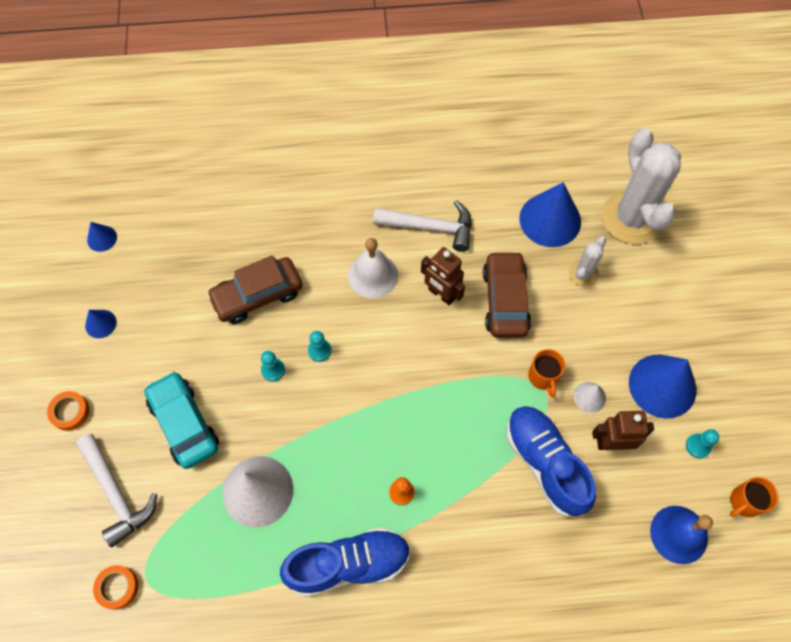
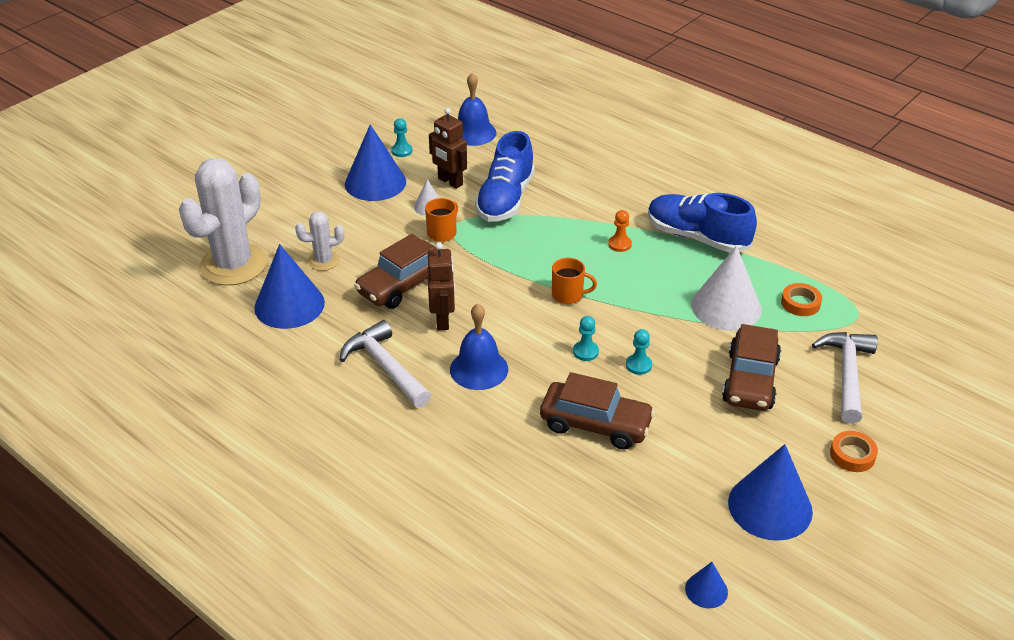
camera: 135 degrees left, 25 degrees down
blue cone [85,310,117,338] -> blue cone [728,444,813,541], size x2.10
orange tape [93,565,138,610] -> orange tape moved to [781,283,822,316]
turquoise car [144,371,219,469] -> brown car [722,324,781,411]
white bell [348,238,398,298] -> blue bell [450,304,508,390]
orange mug [730,477,779,517] -> orange mug moved to [552,258,597,304]

